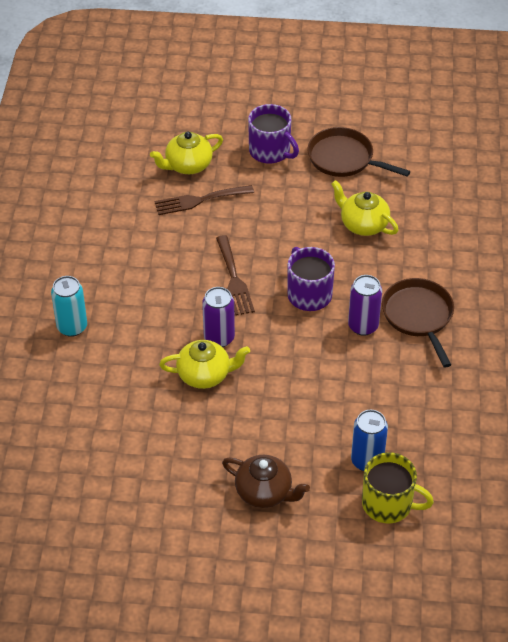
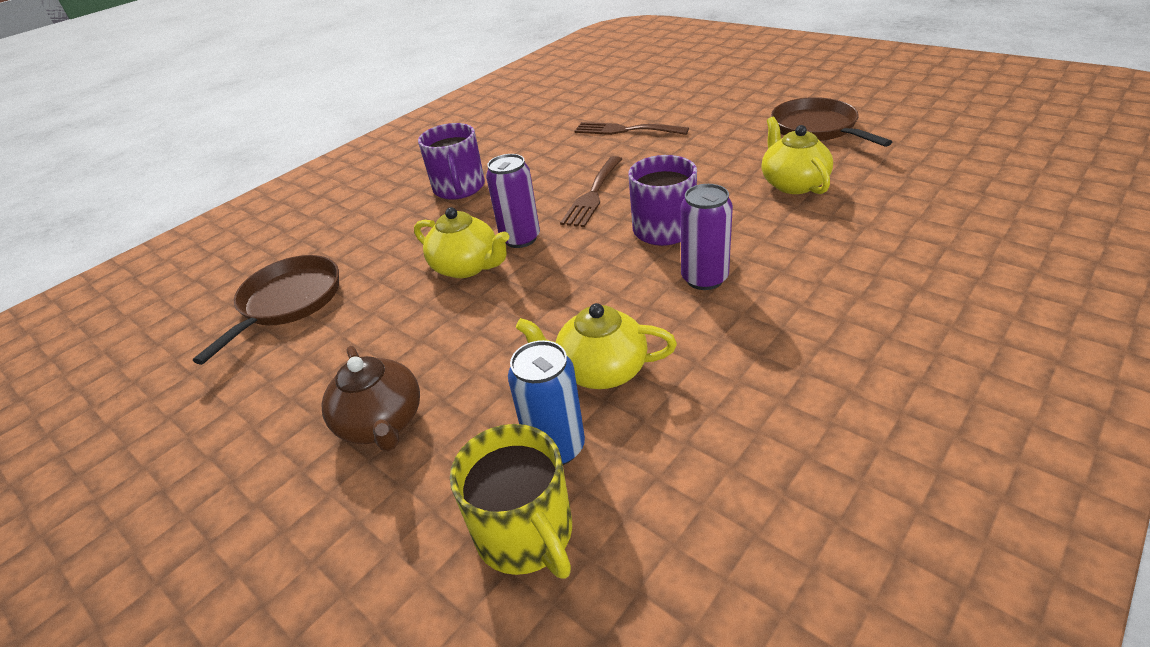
camera: 40 degrees right, 10 degrees down
turquoise can [51,276,87,337] -> none
yellow teapot [150,132,223,174] -> yellow teapot moved to [516,303,677,389]
purple mug [248,104,299,164] -> purple mug moved to [418,123,485,200]
brown pan [382,278,454,368] -> brown pan moved to [193,255,339,365]

